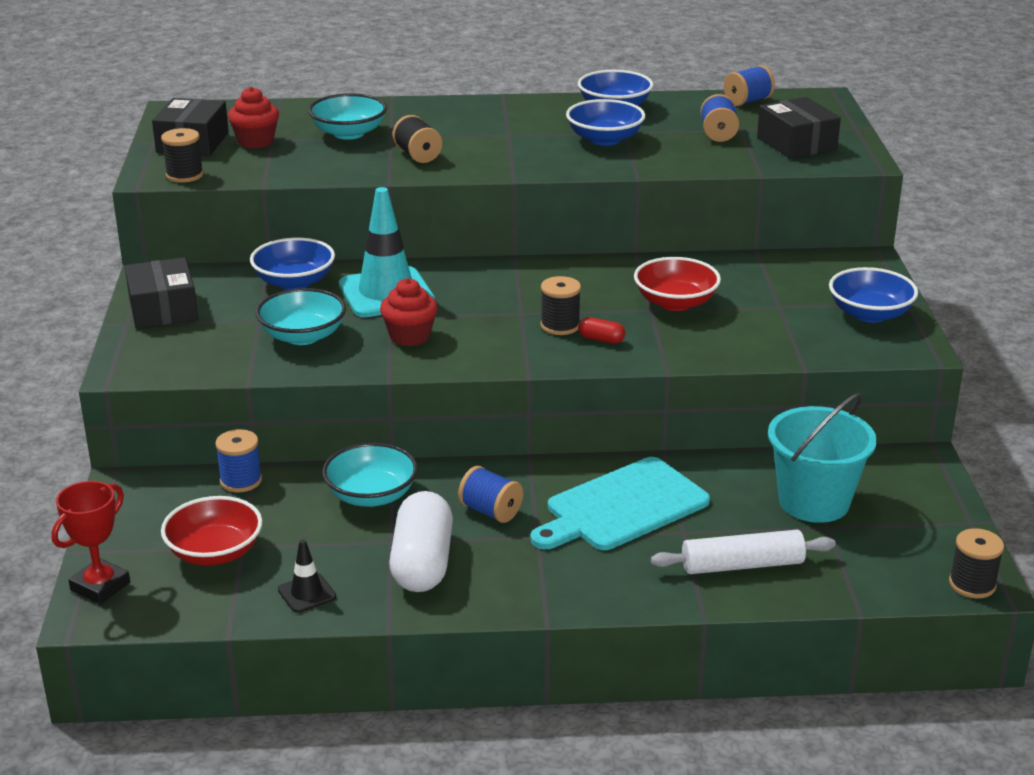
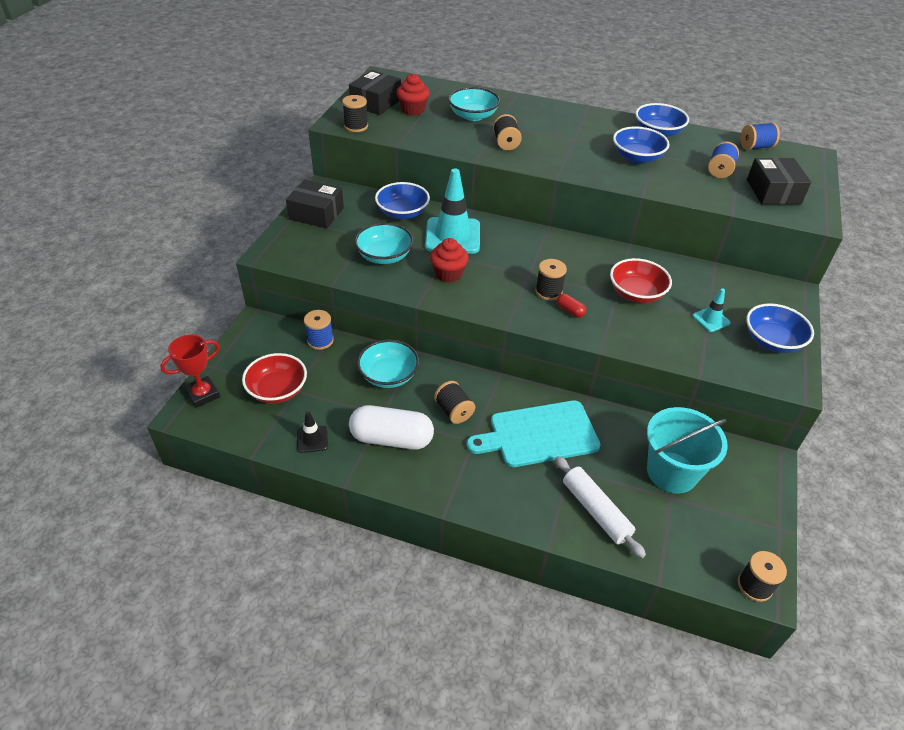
camera: 20 degrees right, 15 degrees up
black box [125,257,198,329] -> black box turned 75 degrees counterclockwise [286,179,344,229]
white capsule [389,491,453,592] -> white capsule turned 75 degrees clockwise [349,405,434,450]
blue spool [458,466,523,523] -> black spool [434,381,475,424]
white rolling pin [651,530,836,574] -> white rolling pin turned 45 degrees clockwise [555,456,646,558]
none -> turquoise traffic cone [693,288,731,332]

